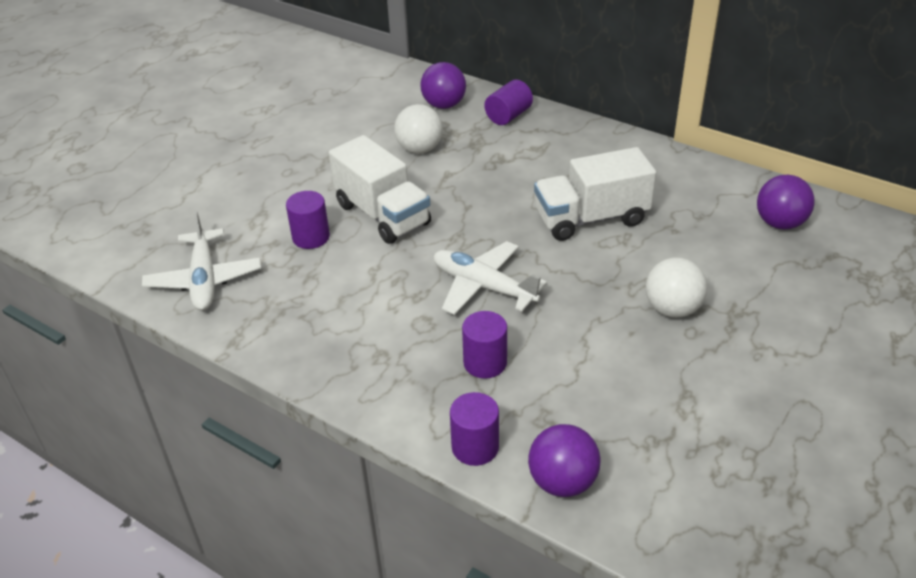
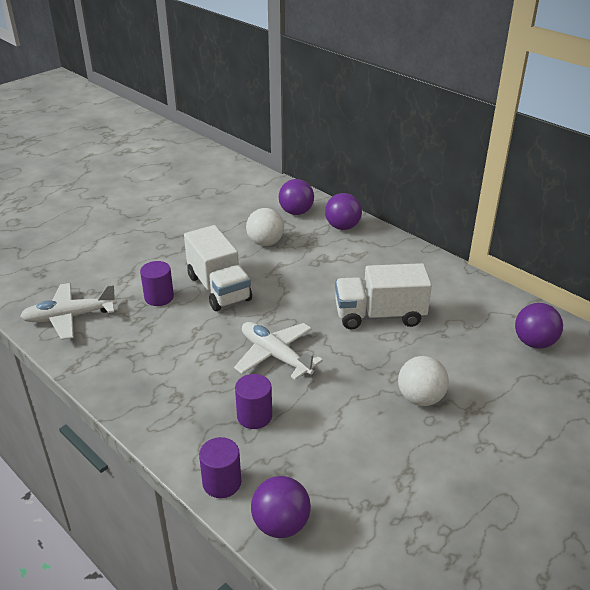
camera: 10 degrees right, 5 degrees down
white plane [142,211,261,311] -> white plane turned 75 degrees clockwise [20,283,117,340]
purple cylinder [484,80,533,125] -> purple ball [325,193,362,230]

